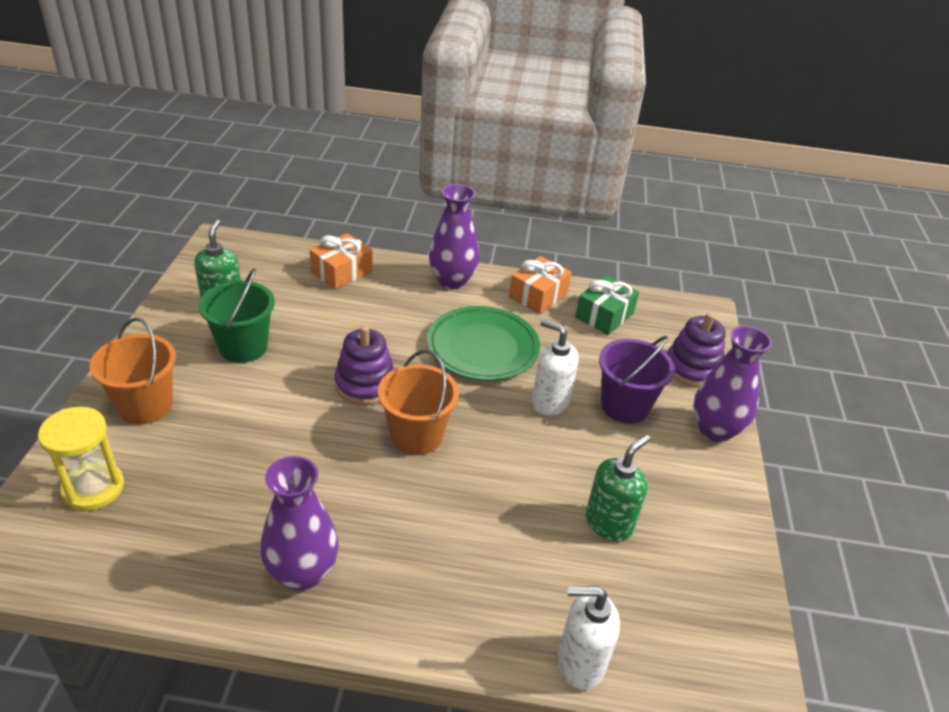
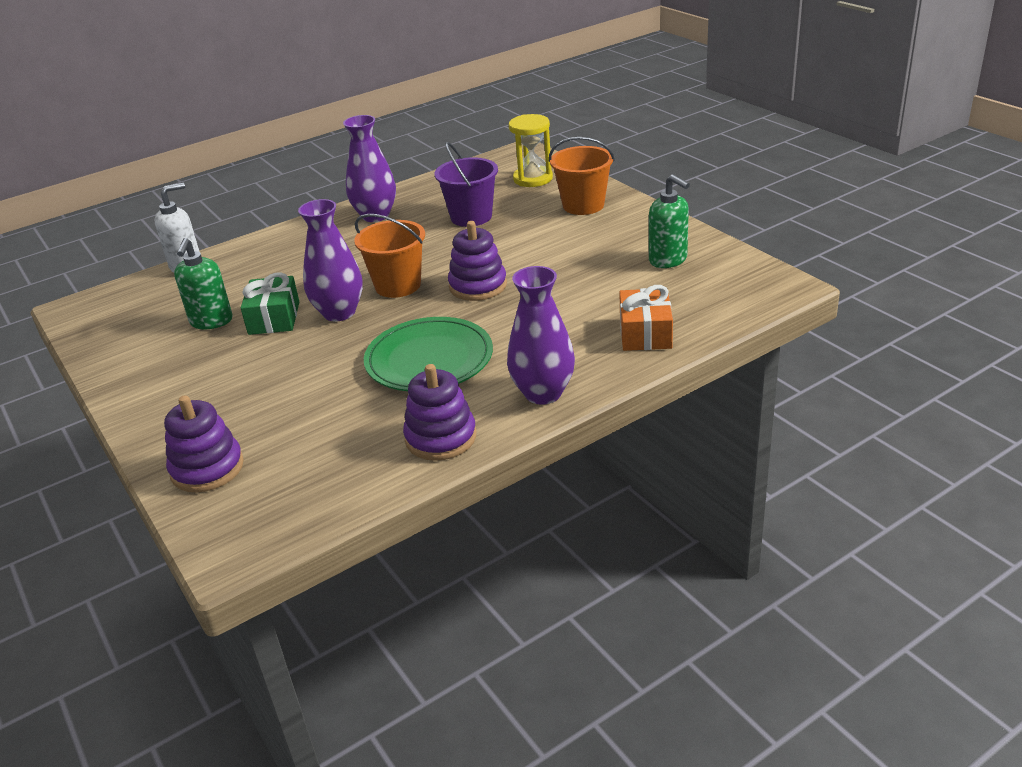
camera: 145 degrees right, 5 degrees down
green bucket [199,268,275,363] -> none
orange gift [509,256,572,314] -> purple stacking toy [403,364,476,461]
white soap dispenser [532,319,579,416] -> none
green gift [575,275,639,335] -> green gift moved to [241,273,299,335]
purple bucket [599,336,675,424] -> purple bucket moved to [435,142,498,227]
purple vase [693,326,772,442] -> purple vase moved to [298,199,363,322]

